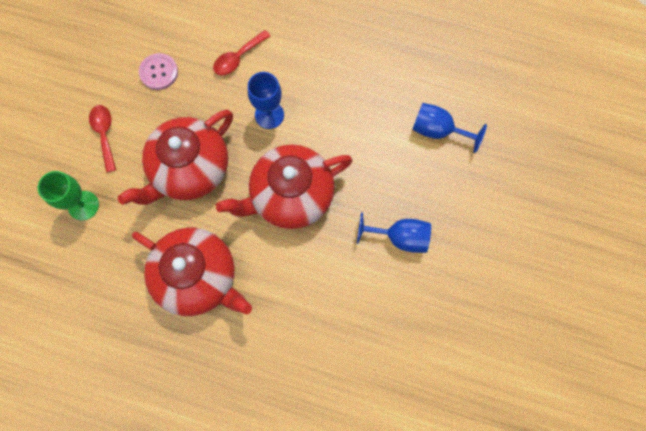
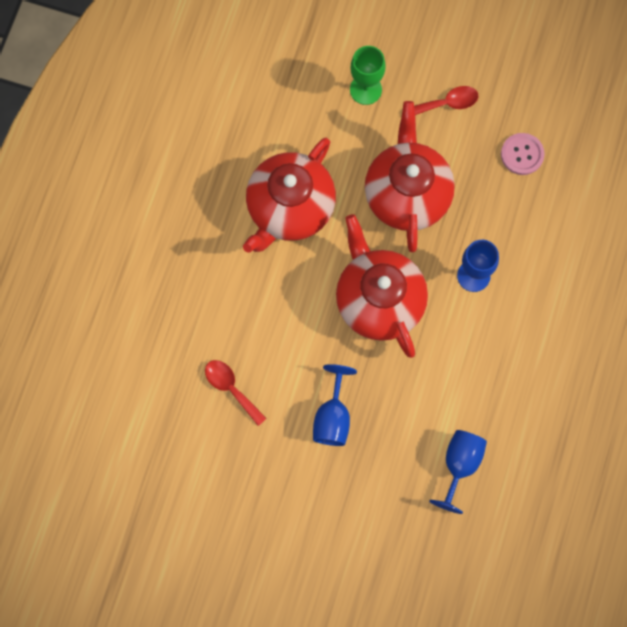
camera: 90 degrees right, 0 degrees up
red teapot [118,110,233,205] -> red teapot turned 45 degrees clockwise [365,101,455,252]
red spoon [213,30,271,75] -> red spoon moved to [205,360,267,426]

